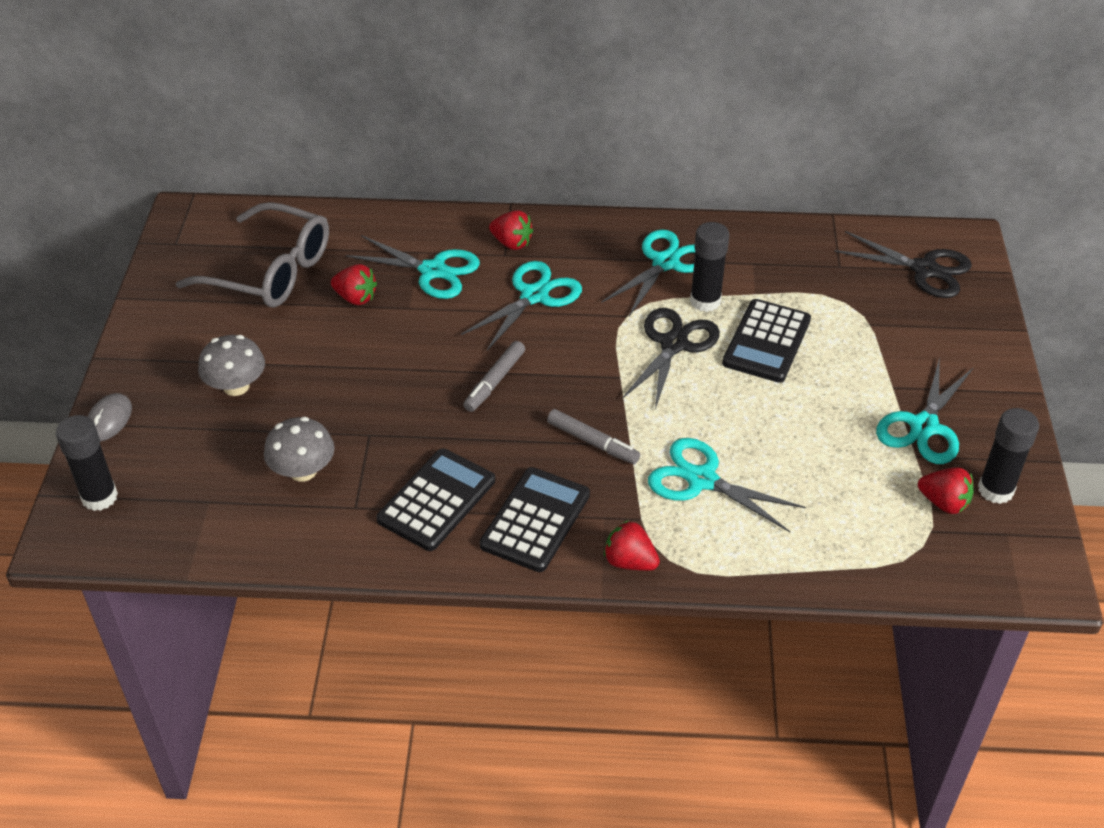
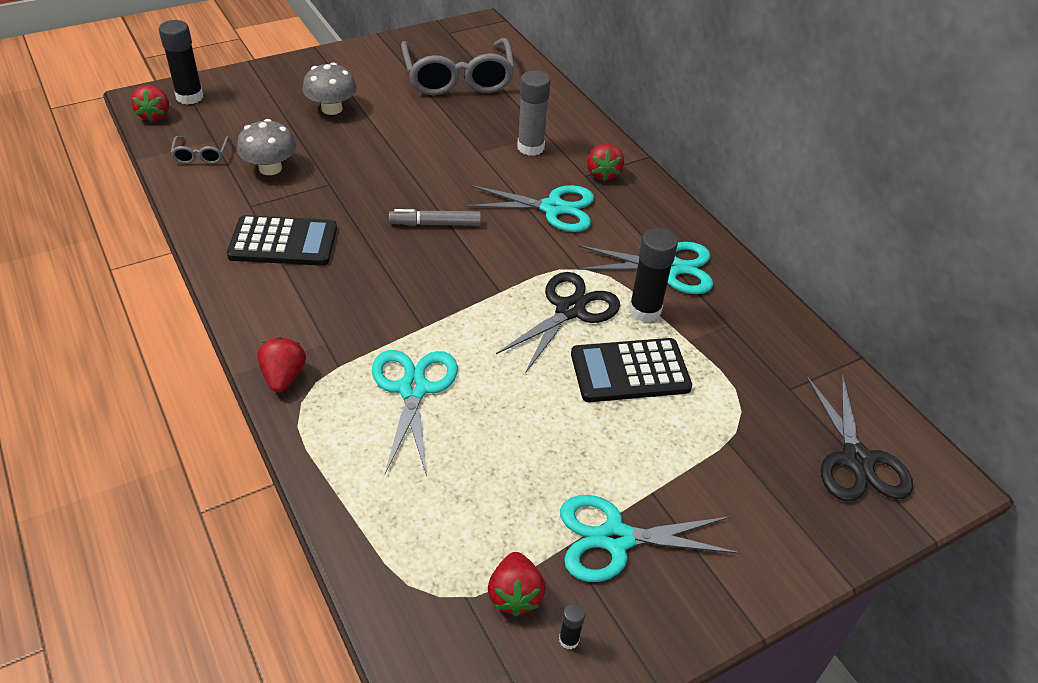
camera: 55 degrees right, 0 degrees up
grey mouse [88,393,132,441] -> none
red strawberry [331,264,377,305] -> red strawberry moved to [131,85,169,122]
turquoise scissors [346,235,480,299] -> grey glue stick [517,71,551,156]
black calculator [480,467,590,572] -> none
grey marker [547,409,640,464] -> none
black scissors [622,308,720,410] -> black scissors turned 45 degrees counterclockwise [496,272,620,373]
black glue stick [978,408,1039,504] -> black glue stick [559,603,585,650], size x0.46
none -> grey glasses [170,136,230,164]

